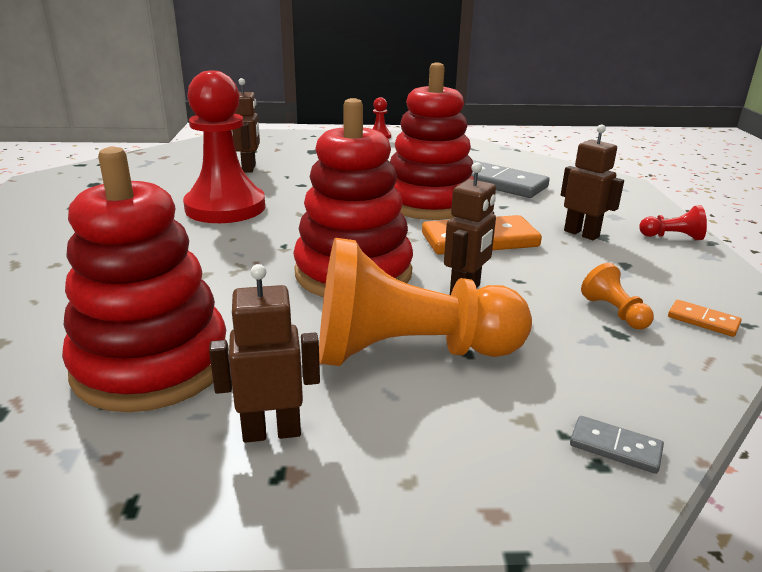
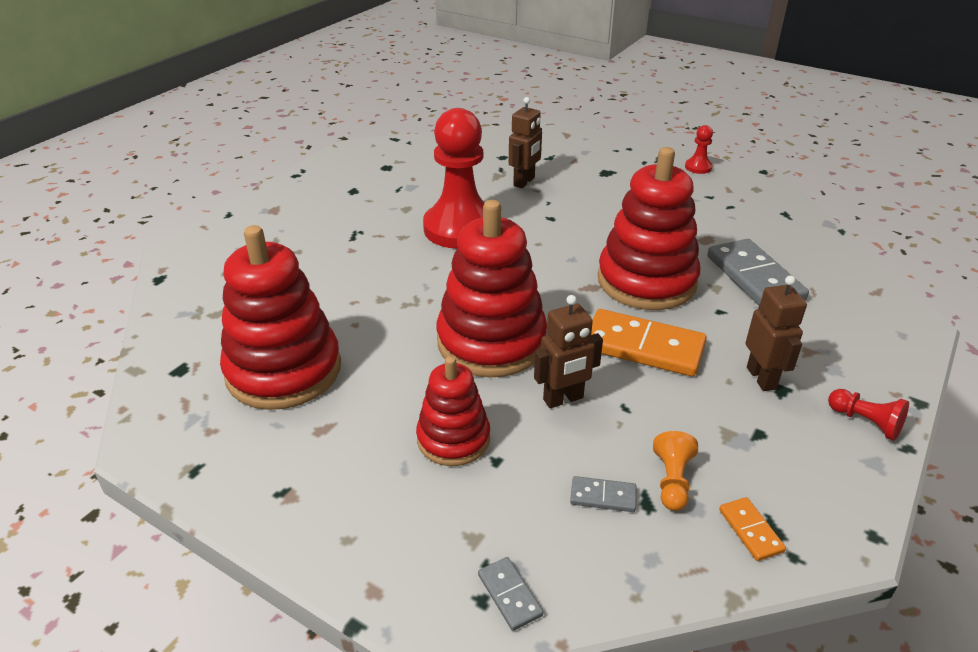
camera: 35 degrees right, 10 degrees up
brown robot [209,264,320,443] -> none
orange pawn [319,238,532,366] -> red stacking toy [416,356,490,466]
none -> grey domino [570,476,636,512]

